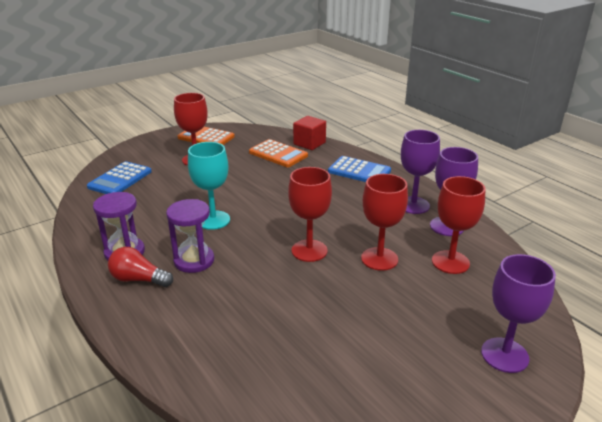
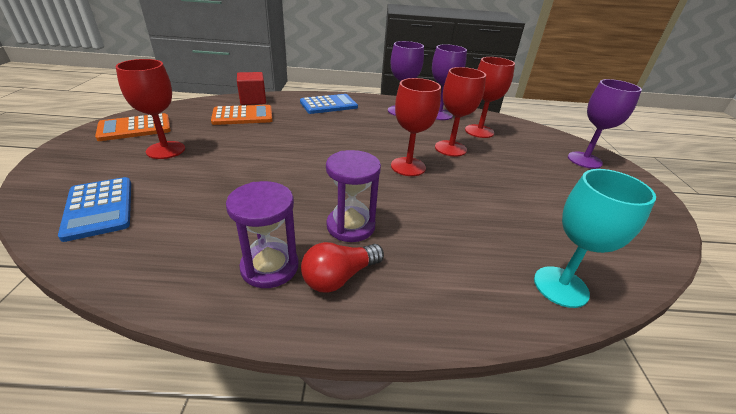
camera: 55 degrees left, 5 degrees up
turquoise goblet [188,142,230,230] -> turquoise goblet moved to [534,169,656,308]

